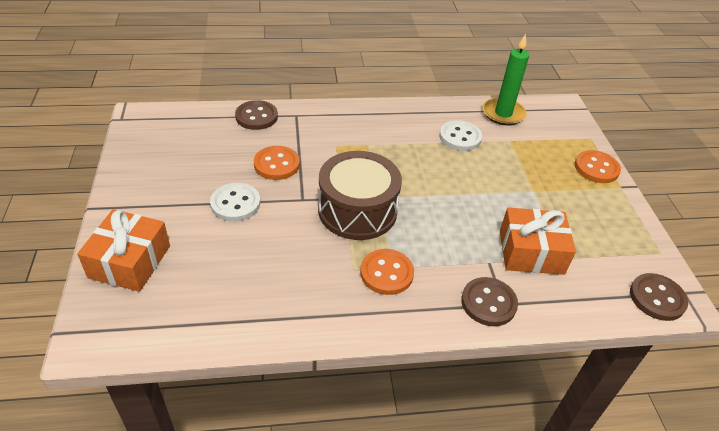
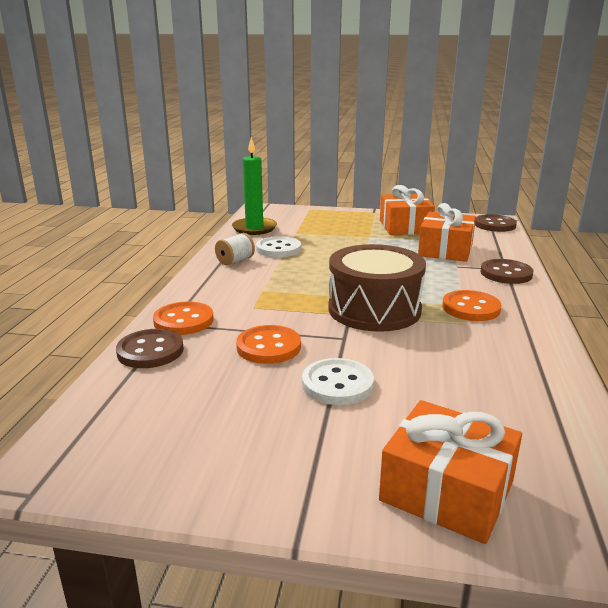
camera: 70 degrees left, 20 degrees down
orange button [575,150,621,183] -> orange button moved to [153,301,214,335]
none -> white spool [215,233,255,265]
none -> orange gift [380,185,435,235]

